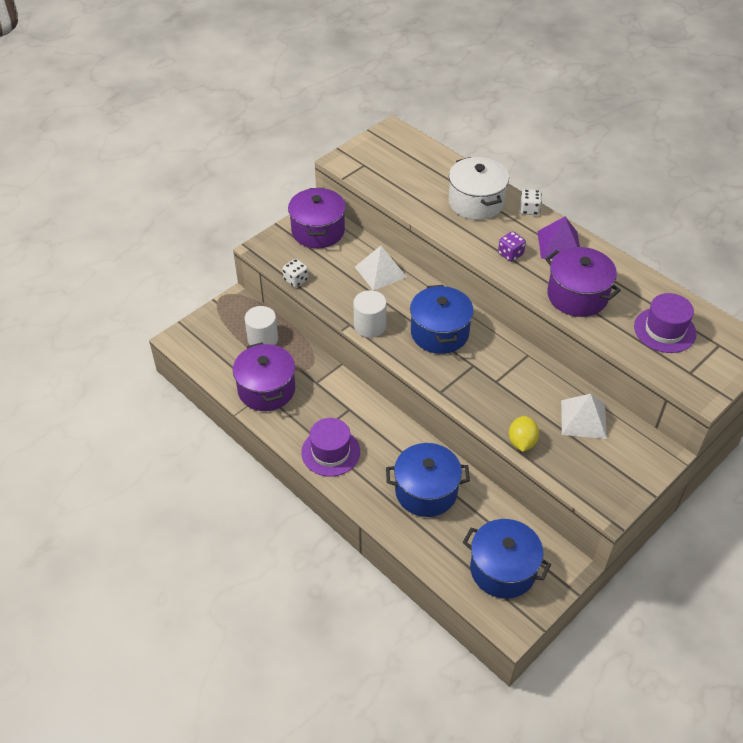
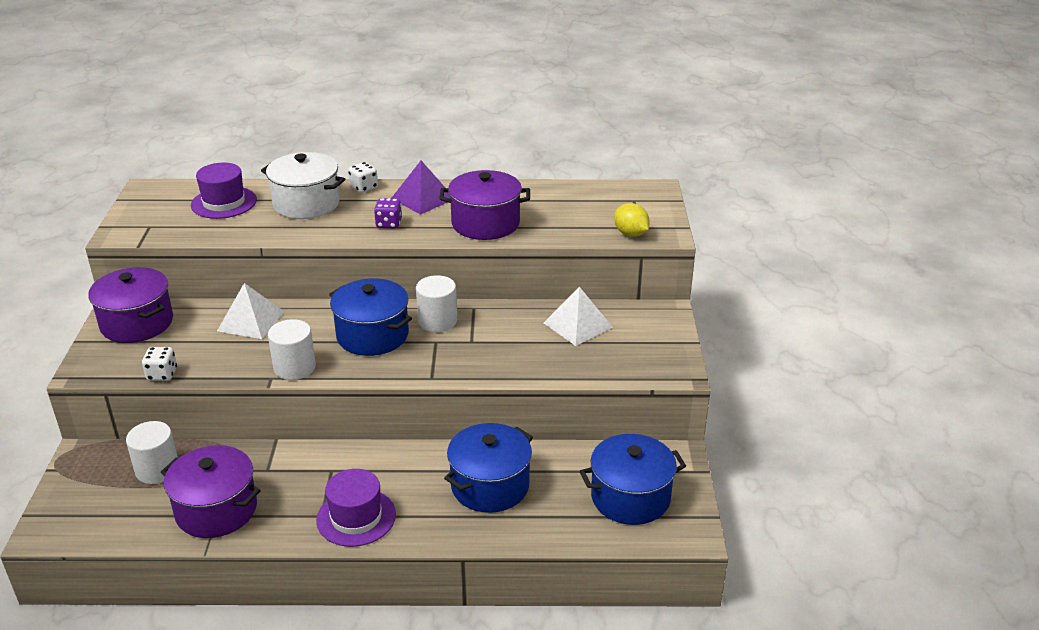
camera: 45 degrees left, 15 degrees down
yellow lemon [509,416,539,452] -> yellow lemon moved to [614,203,650,237]
purple hat [634,293,696,353] -> purple hat moved to [191,162,257,219]
none -> white cylinder [416,275,457,332]

